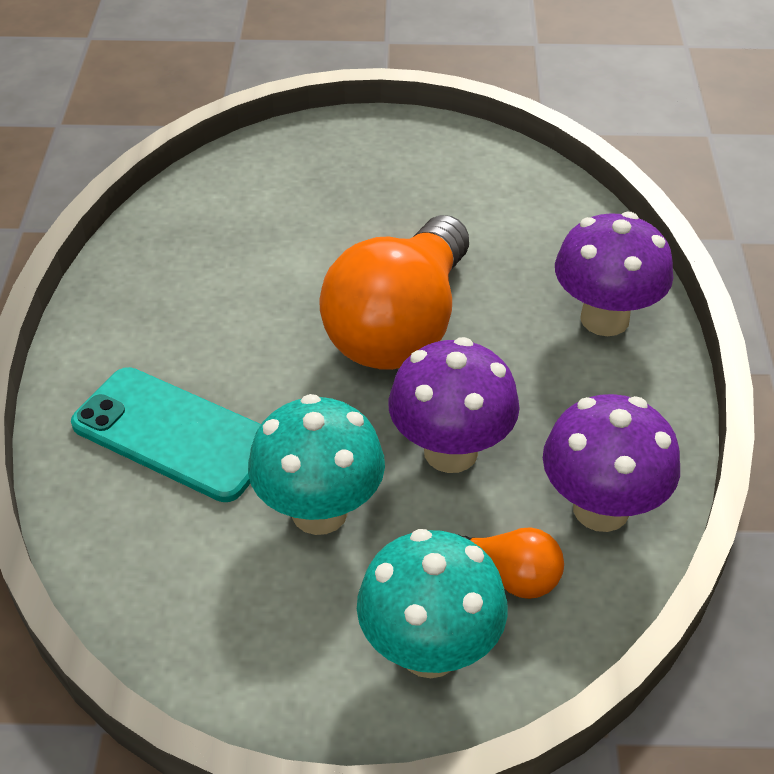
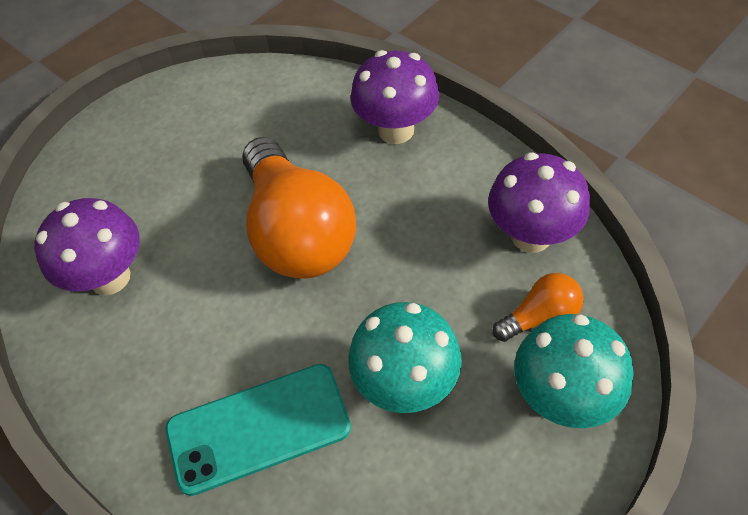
camera: 45 degrees left, 10 degrees up
purple mushroom [388,337,520,473] -> purple mushroom moved to [34,198,140,295]

